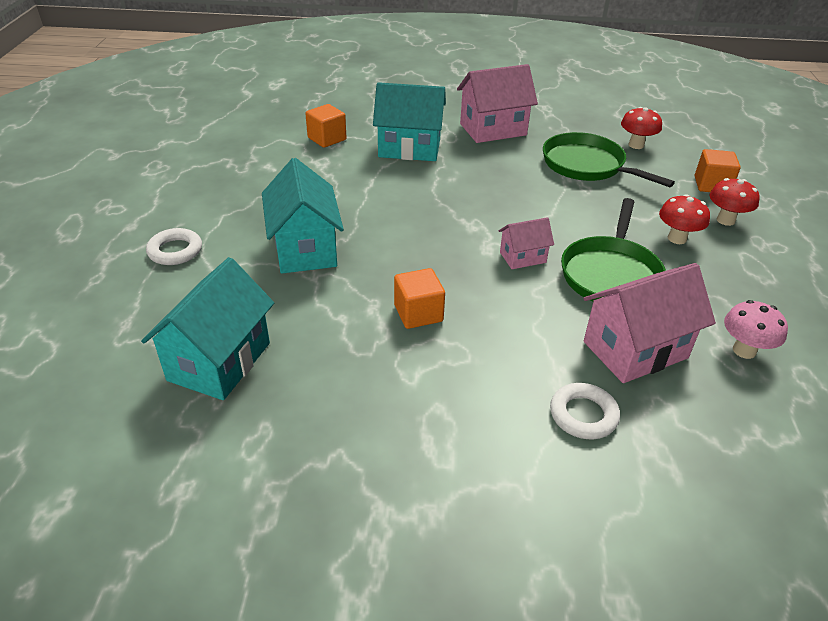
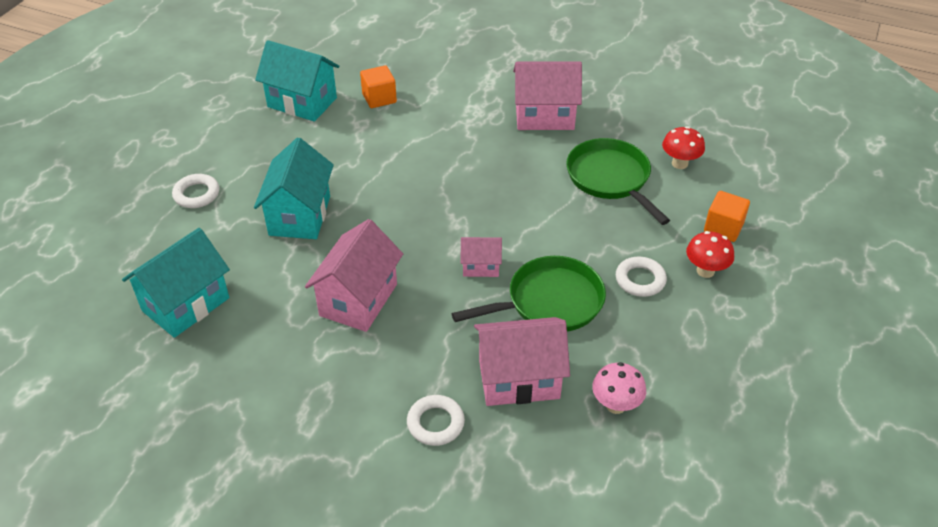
camera: 20 degrees right, 5 degrees up
turquoise house [373,82,446,161] -> turquoise house moved to [255,40,339,122]
orange cube [394,268,445,329] -> pink house [305,219,403,332]
green pan [561,198,666,301] -> green pan turned 150 degrees counterclockwise [452,256,606,331]
red mushroom [659,194,710,244] -> white ring [616,257,667,297]

